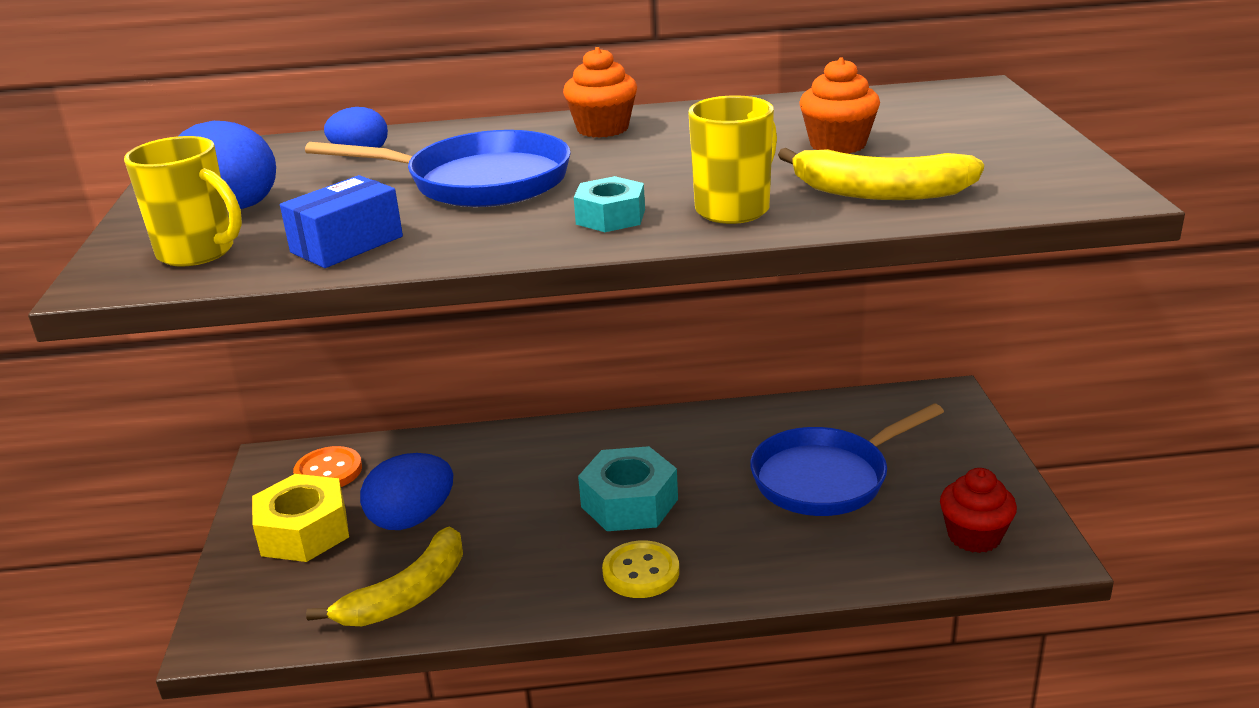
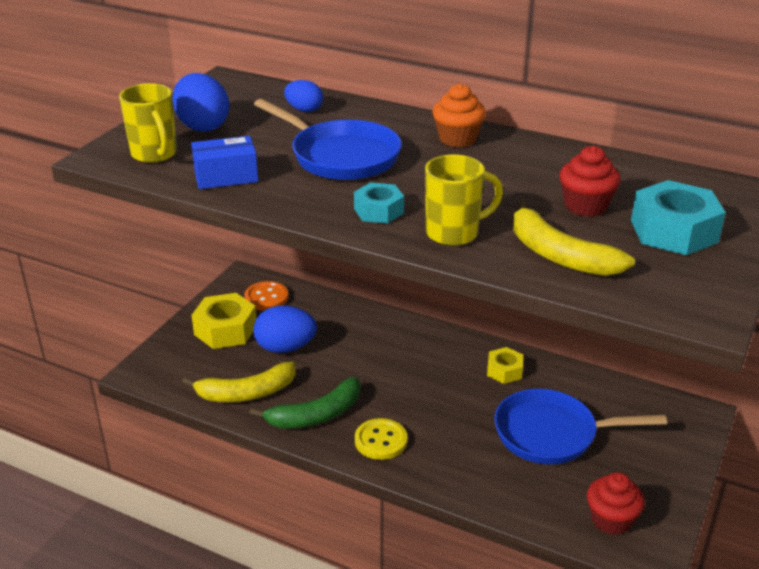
camera: 30 degrees right, 5 degrees up
turquoise nut [578,446,678,531] -> turquoise nut moved to [631,180,726,255]
orange cupcake [799,57,880,154] -> red cupcake [560,146,621,217]
none -> green banana [250,377,361,429]
none -> yellow nut [487,347,523,384]

